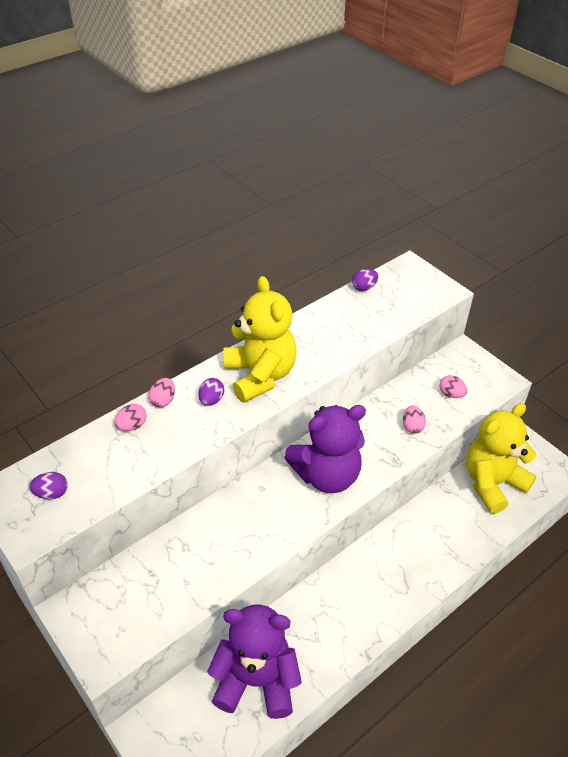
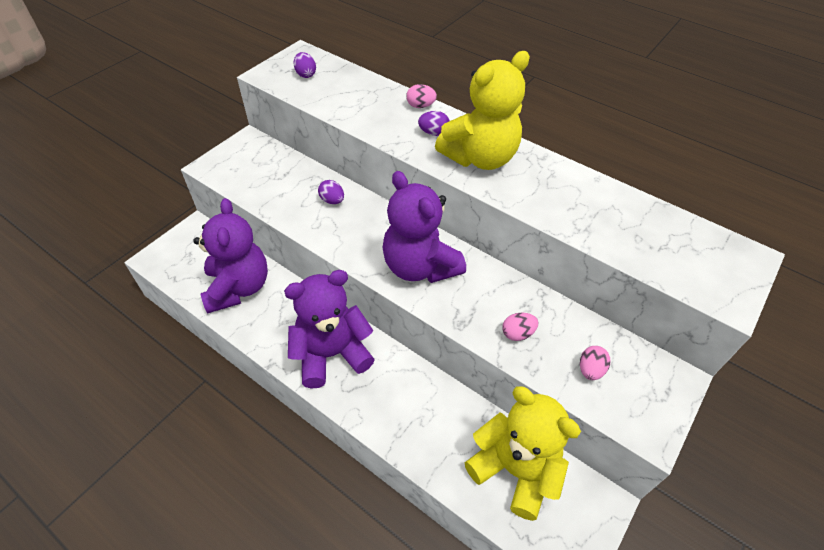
camera: 75 degrees right, 5 degrees up
pink egg [115,404,147,431] -> none
purple egg [352,269,378,291] -> purple egg moved to [318,180,344,204]
none -> purple teddy bear [284,270,375,389]

